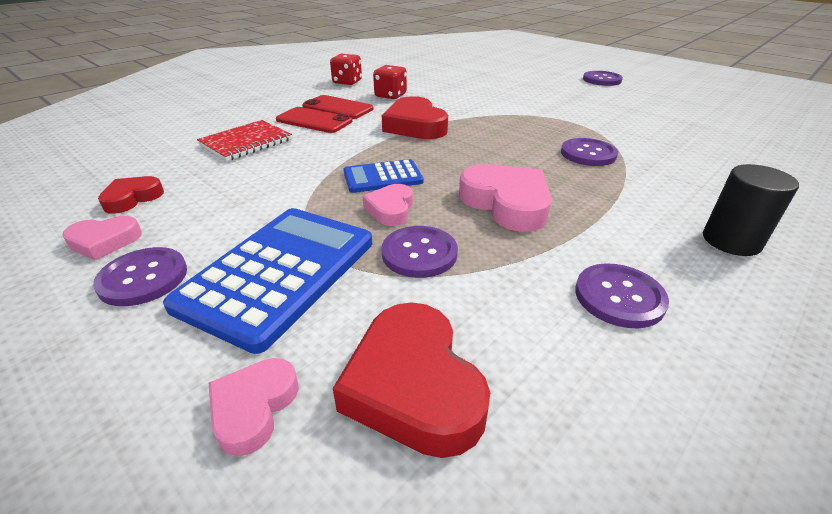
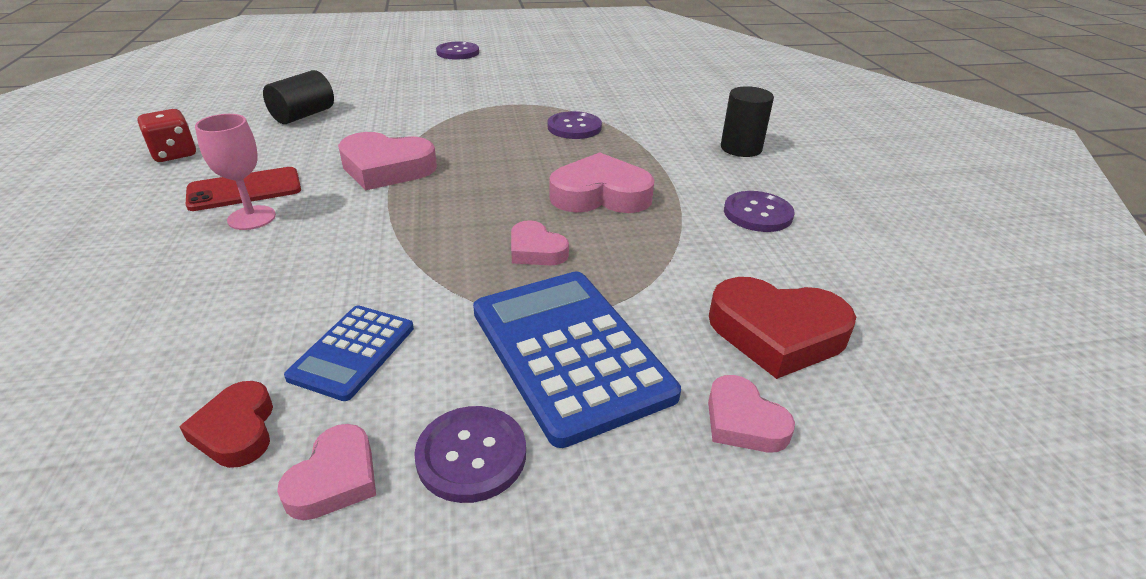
camera: 55 degrees left, 0 degrees up
red notebook [197,120,292,161] -> none
red phone [276,107,352,133] -> pink goblet [195,114,276,230]
blue calculator [343,159,424,193] -> blue calculator moved to [284,306,414,401]
red dice [373,65,407,99] -> none
red heart [382,96,448,139] -> pink heart [338,132,437,190]
purple button [382,226,458,278] -> none
none -> black cylinder [263,70,334,124]

